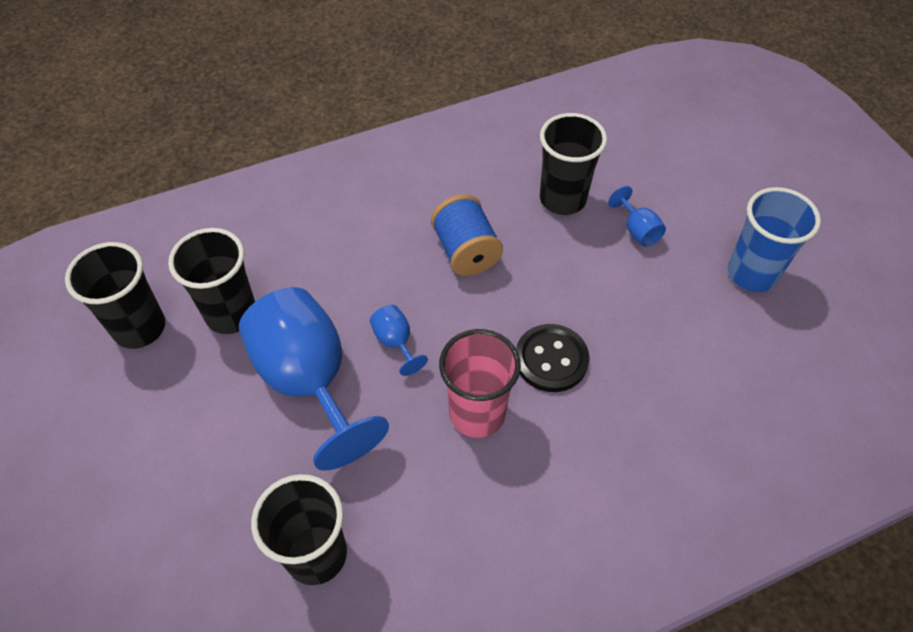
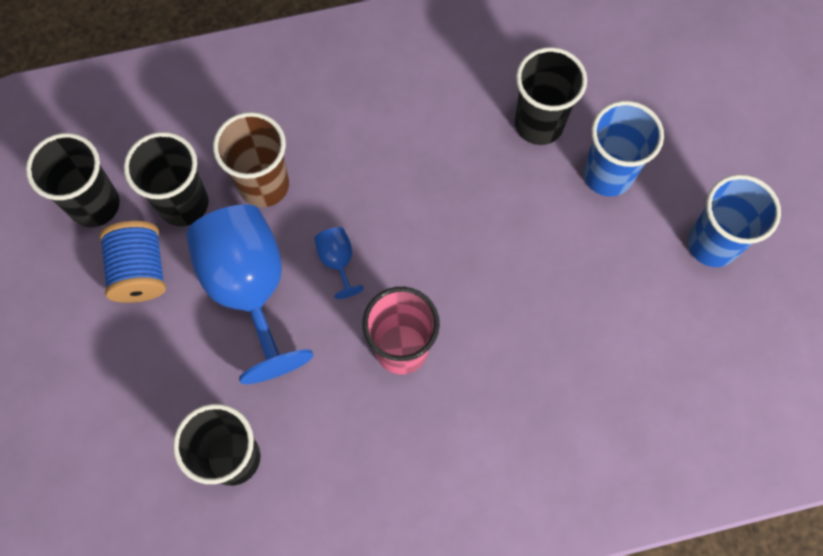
camera: 10 degrees right, 15 degrees up
blue spool [431,194,503,276] -> blue spool moved to [99,221,166,303]
black button [516,324,589,392] -> none
blue goblet [608,186,666,247] -> blue cup [583,101,664,196]
none -> brown cup [213,112,289,208]

